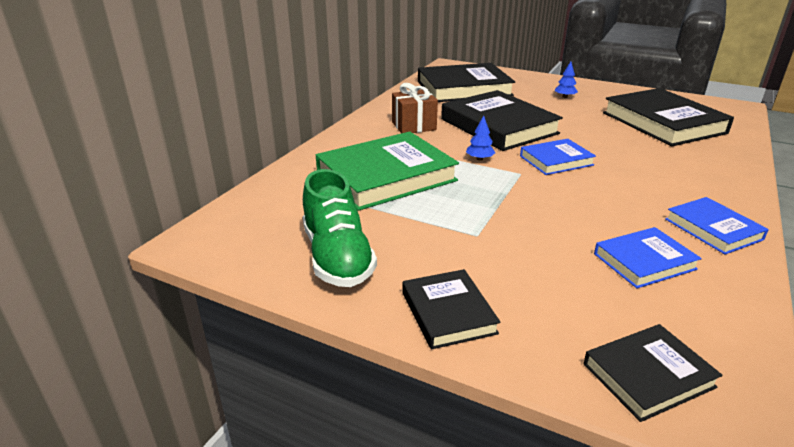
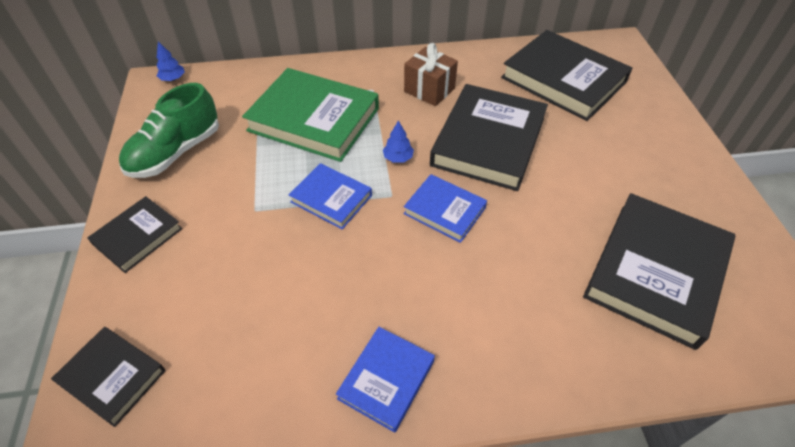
camera: 55 degrees right, 20 degrees up
blue tree [554,61,578,98] -> blue tree moved to [156,42,185,81]
blue book [594,227,702,288] -> blue book moved to [289,163,372,229]

